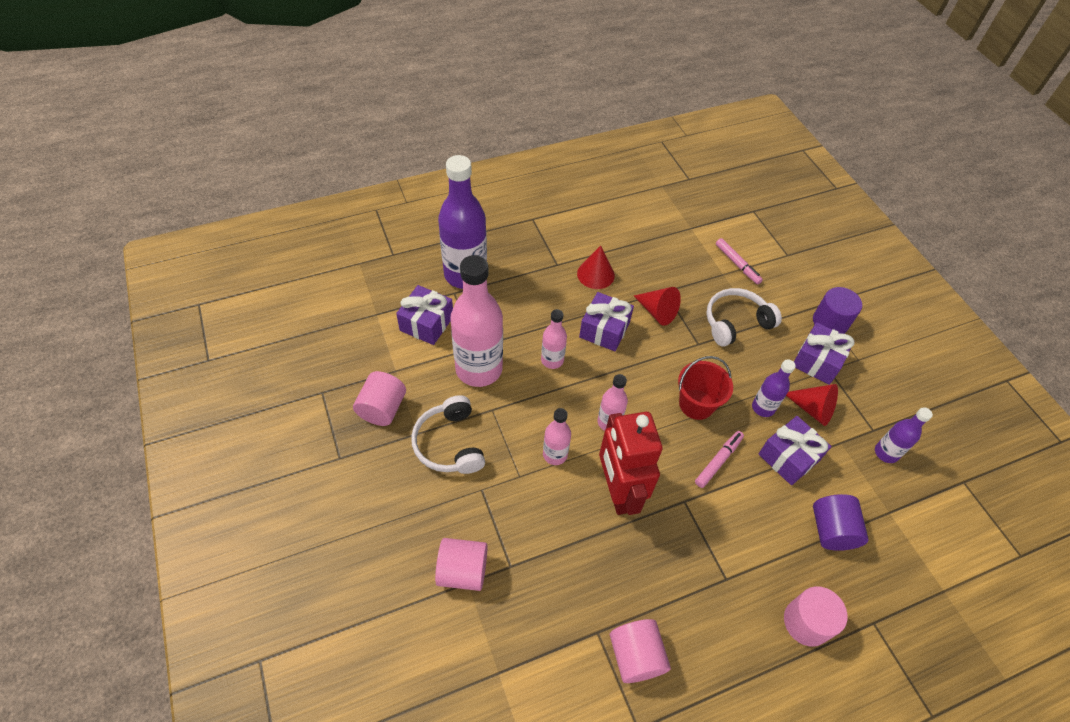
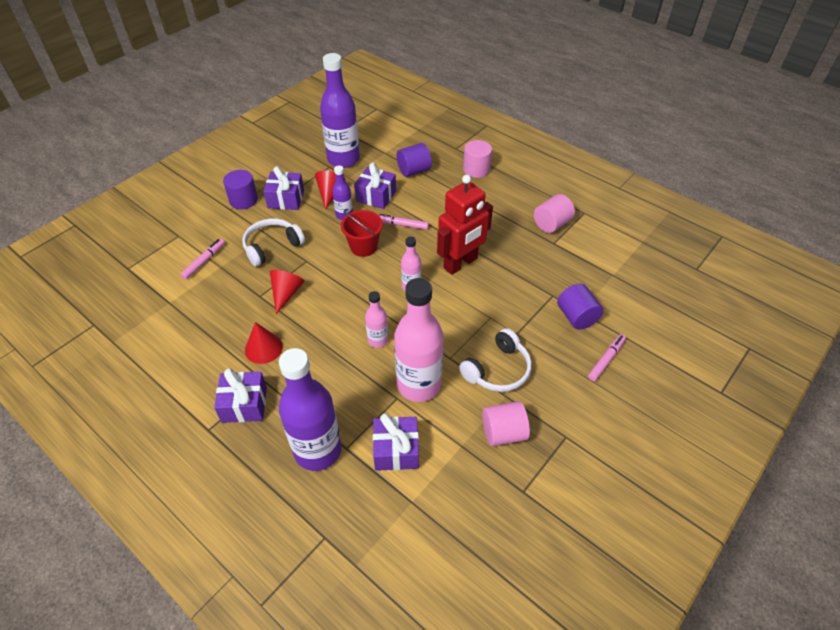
camera: 115 degrees left, 5 degrees down
pink cylinder [435,538,487,591] -> purple cylinder [557,283,604,330]
pink bottle [543,408,571,465] -> none
purple gift [579,292,634,351] -> purple gift moved to [214,368,267,423]
white headphones [706,288,782,347] -> white headphones turned 105 degrees clockwise [242,218,305,267]
purple bottle [875,407,933,463] -> purple bottle [320,53,360,168], size x2.02
none -> pink marker [588,334,626,381]

